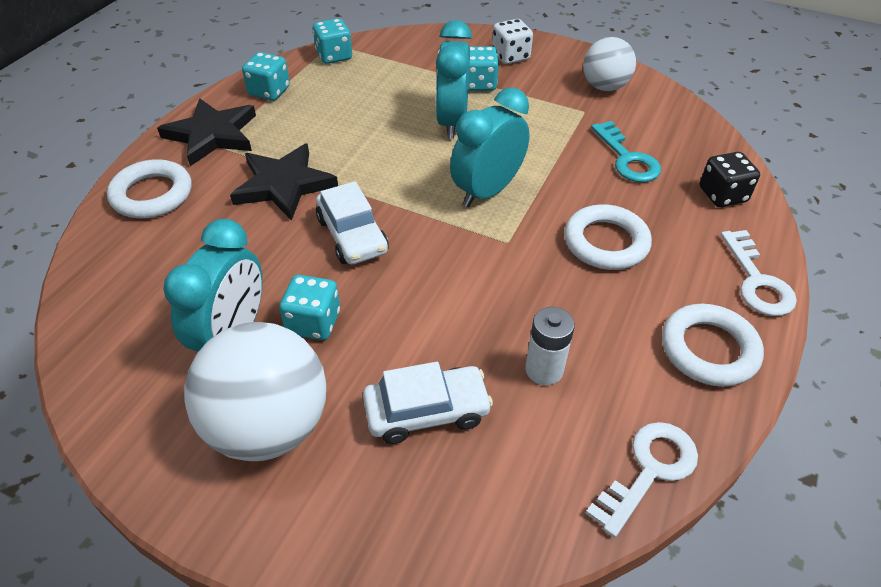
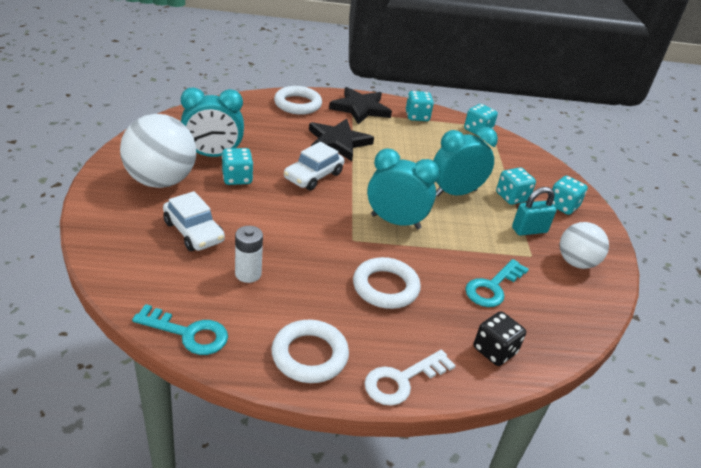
camera: 60 degrees right, 10 degrees down
white dice [492,19,533,64] -> turquoise dice [552,176,588,215]
white key [586,422,698,538] -> turquoise key [132,304,228,355]
none -> turquoise padlock [512,187,557,236]

